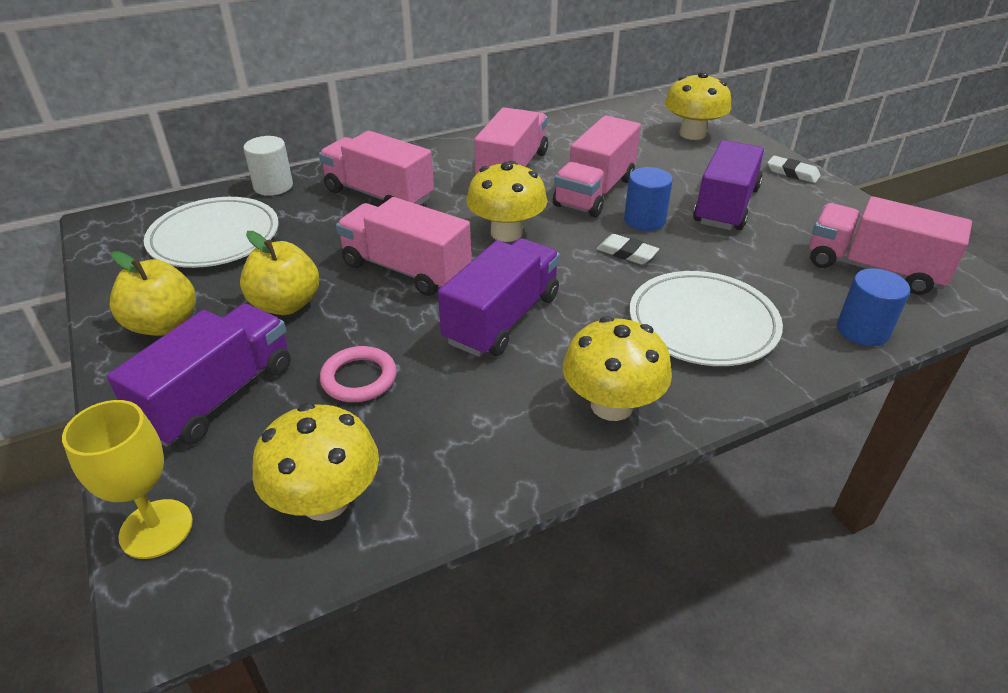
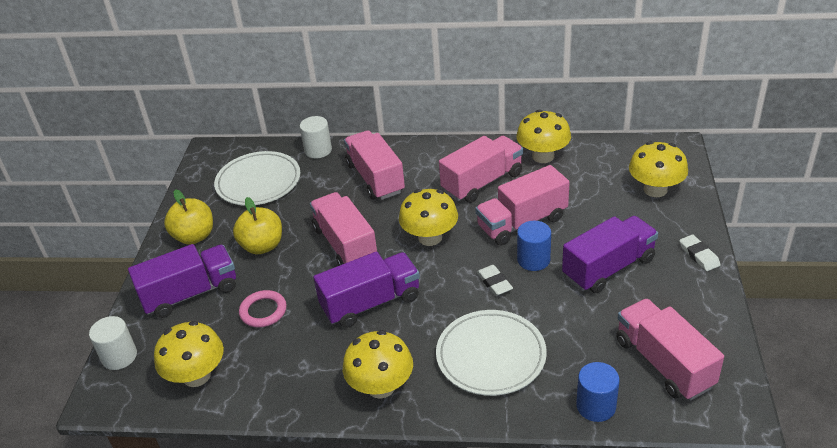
camera: 35 degrees right, 0 degrees up
yellow goblet [62,400,193,559] -> white cylinder [89,316,137,370]
none -> yellow mushroom [517,109,571,163]

